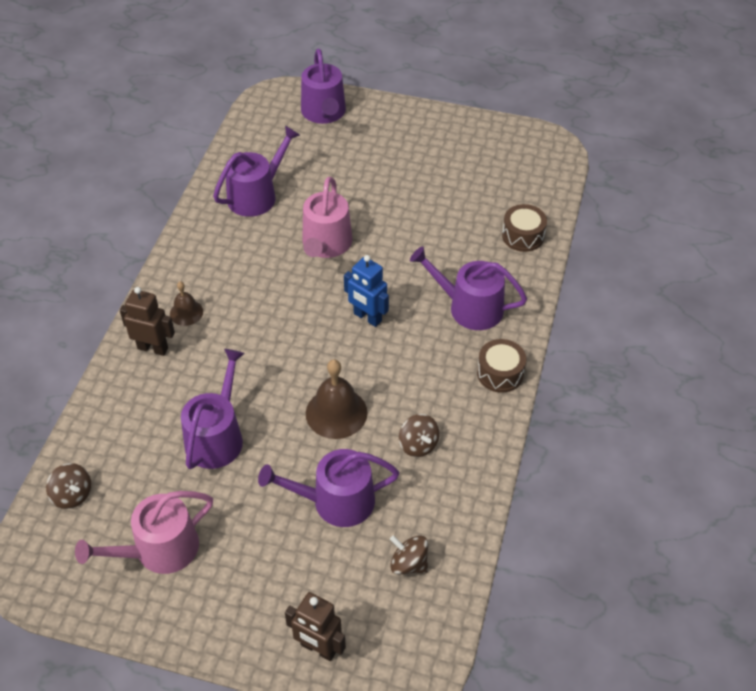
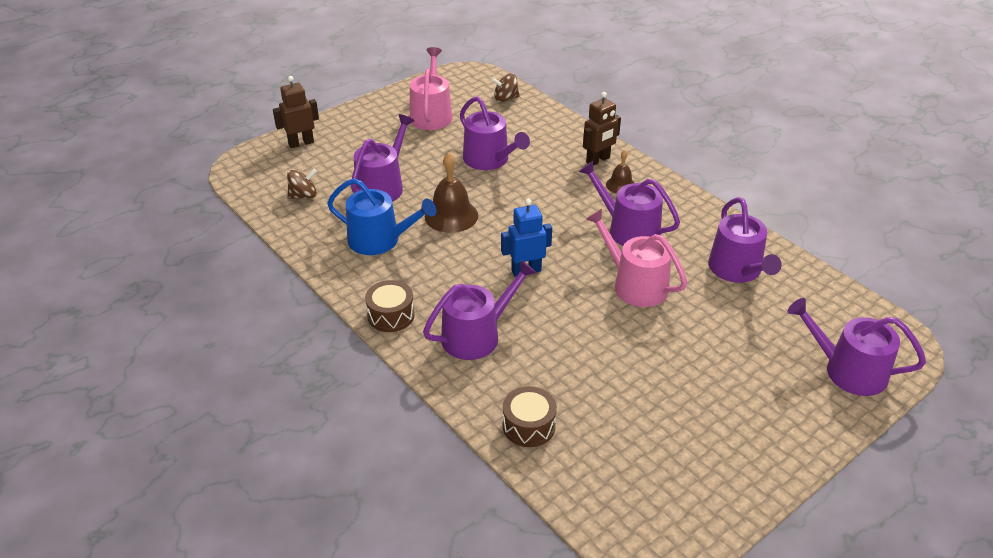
camera: 125 degrees right, 10 degrees down
brown spinning top [399,414,439,457] -> blue watering can [327,178,436,255]
none -> purple watering can [579,161,680,246]

